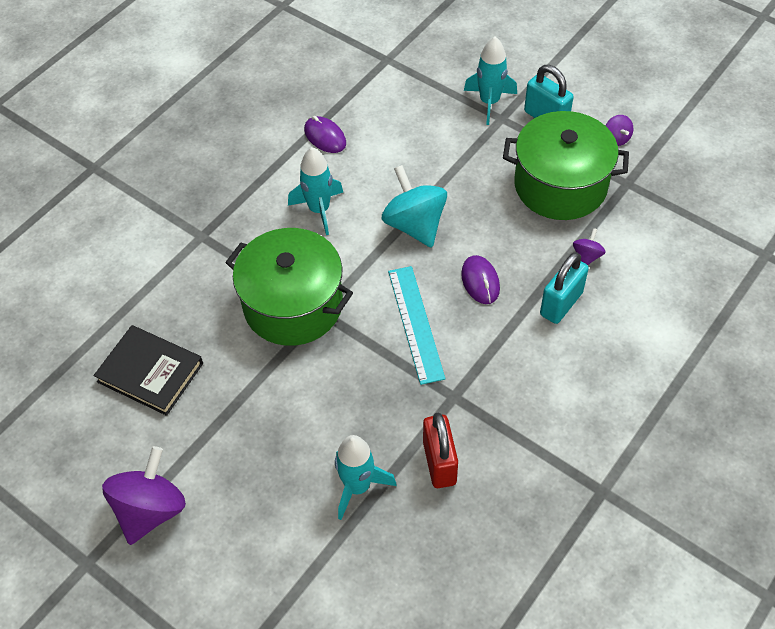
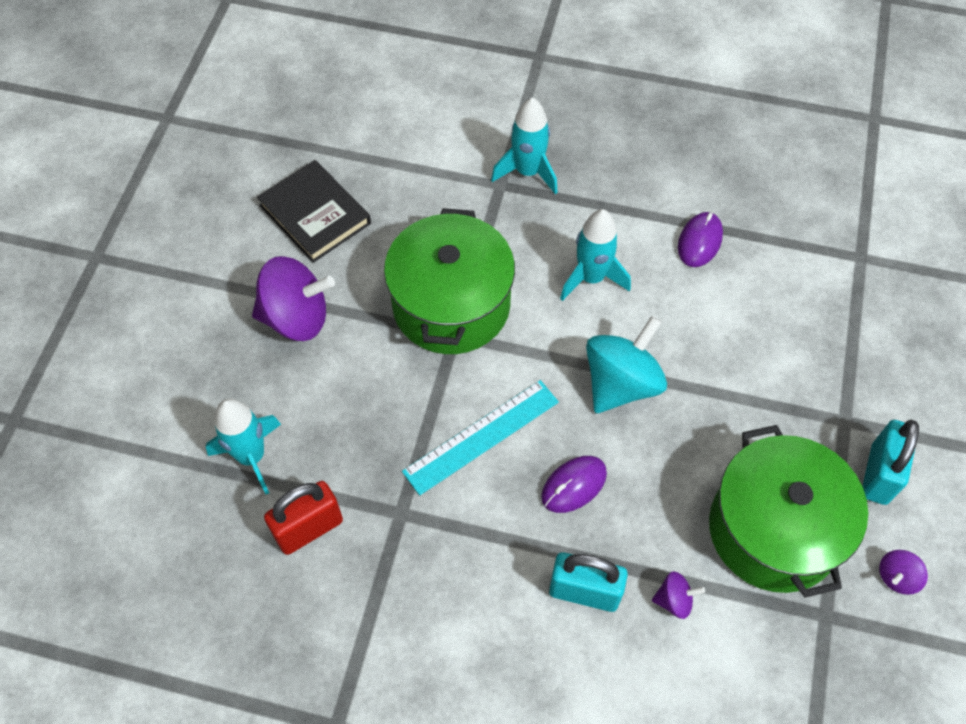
camera: 65 degrees right, 5 degrees up
black book [94,325,203,416] -> black book turned 45 degrees counterclockwise [257,160,371,263]
purple spinning top [102,446,186,545] -> purple spinning top moved to [252,256,335,341]
turquoise rocket [464,36,517,125] -> turquoise rocket moved to [491,97,557,194]

